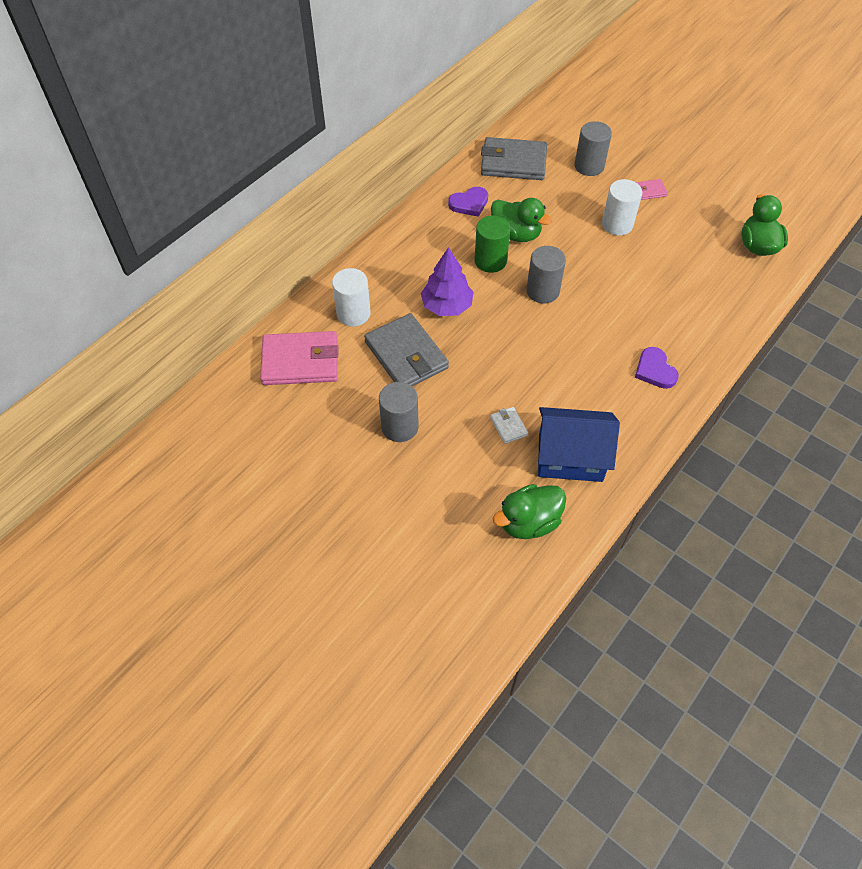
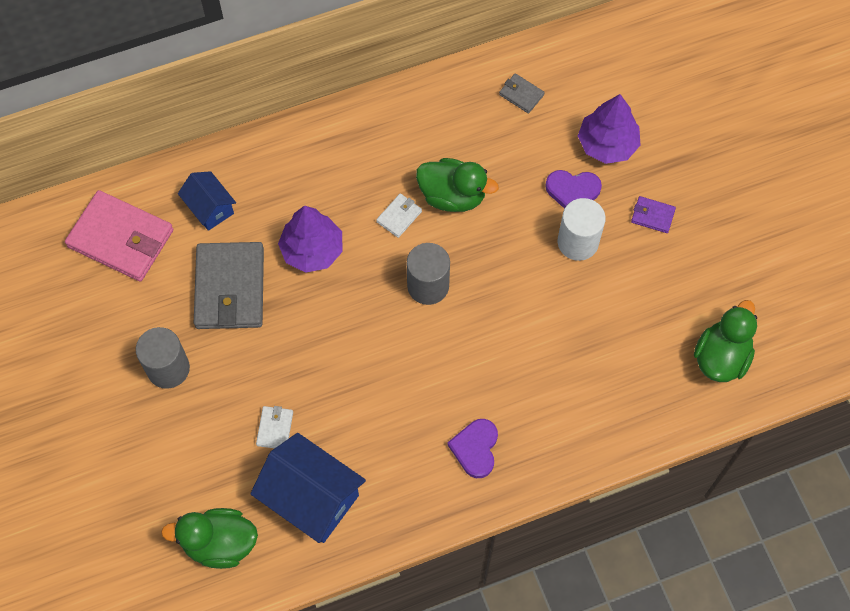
camera: 30 degrees right, 10 degrees up
white cylinder [332,268,371,327] -> blue house [178,171,236,231]
purple heart [448,187,488,217] -> purple heart moved to [545,170,602,209]
green cylinder [474,215,510,273] -> white wallet [376,193,422,238]
grey wallet [481,137,547,180] -> grey wallet [499,73,545,114], size x0.44
green duck [491,198,552,242] -> green duck turned 45 degrees counterclockwise [416,158,499,212]
grey cylinder [575,121,612,176] -> purple tree [578,94,641,164]
pink wallet [636,179,668,200] -> purple wallet [631,196,676,233]

